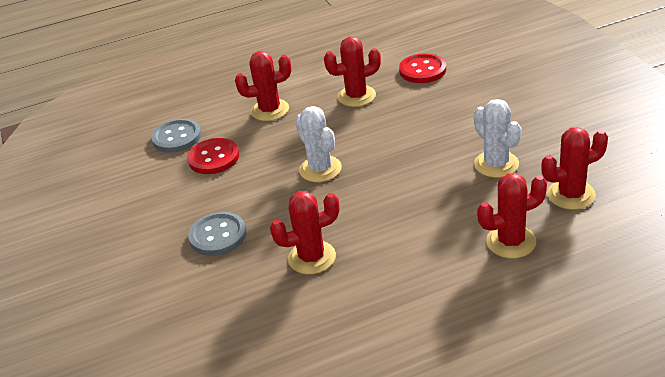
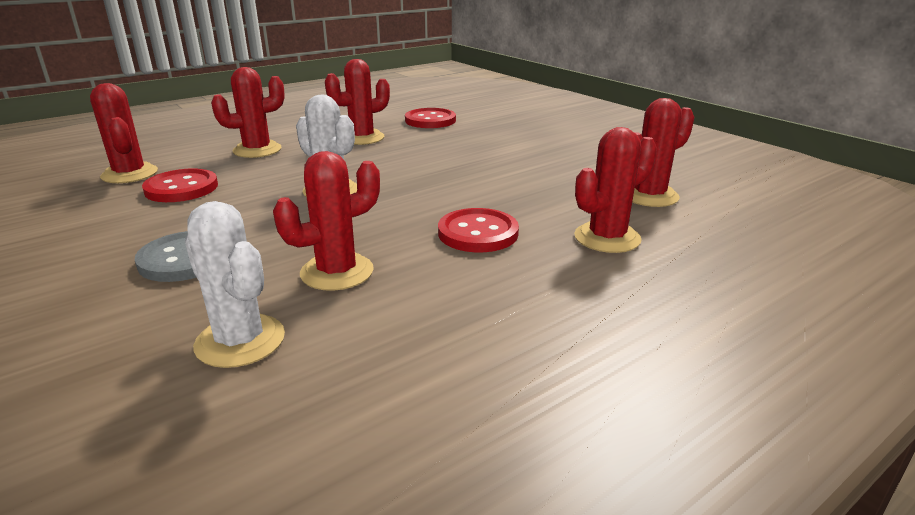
camera: 20 degrees left, 10 degrees down
grey button [151,119,201,153] -> red cactus [90,83,158,183]
white cactus [474,99,521,178] -> white cactus moved to [185,201,285,368]
none -> red button [438,208,519,252]

